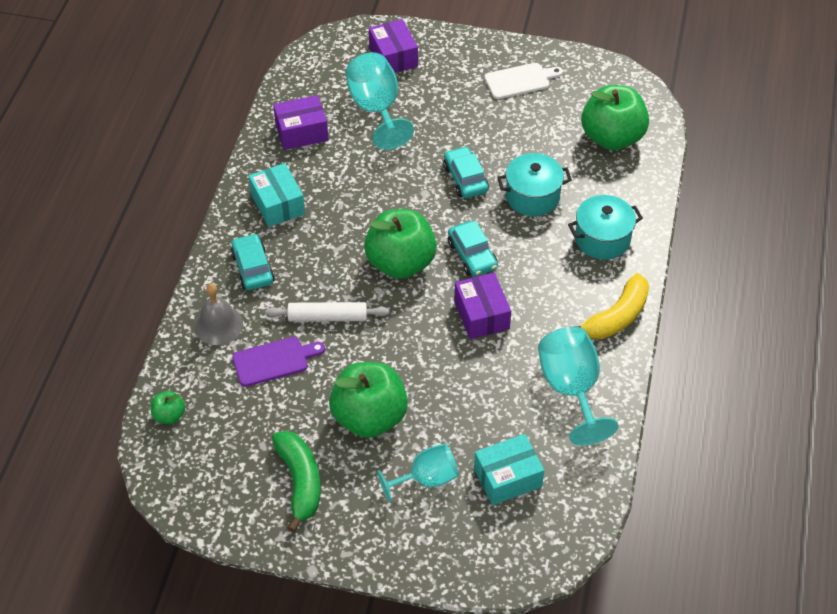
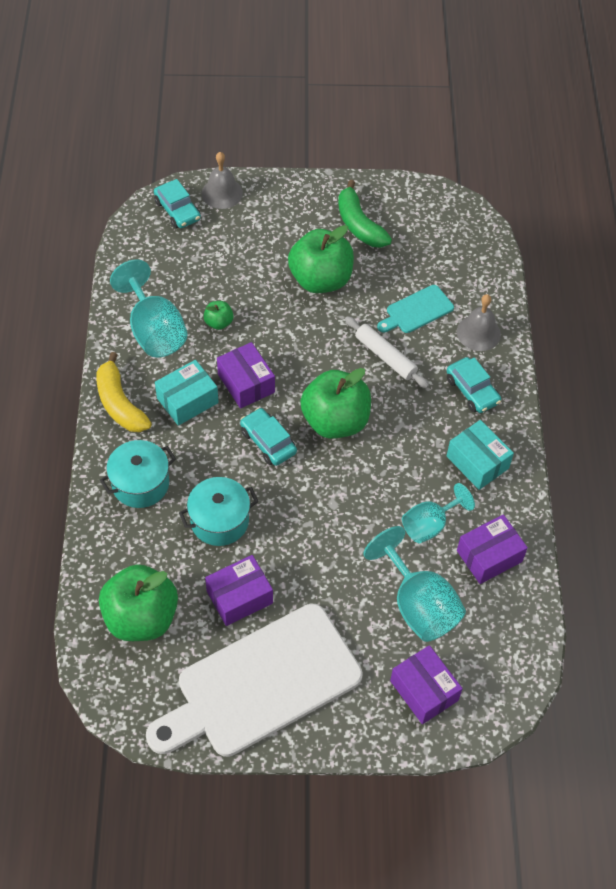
camera: 165 degrees right, 5 degrees up
green apple [150,391,185,424] -> green apple moved to [204,301,234,330]
purple cutting board [232,337,325,387] -> turquoise cutting board [377,285,454,333]
white rolling pin [265,302,389,322] -> white rolling pin turned 60 degrees clockwise [345,316,429,388]
turquoise goblet [377,443,459,503] -> turquoise goblet moved to [402,483,475,544]
turquoise car [443,146,489,198] -> turquoise car moved to [154,179,201,228]
turquoise box [474,434,545,505] -> turquoise box moved to [155,360,219,426]
white cutting board [484,63,563,99] -> white cutting board [146,603,362,757], size x2.27
yellow banana [570,273,649,339] -> yellow banana turned 60 degrees counterclockwise [96,352,152,432]
none -> grey bell [201,152,243,209]
none -> purple box [205,555,273,626]

